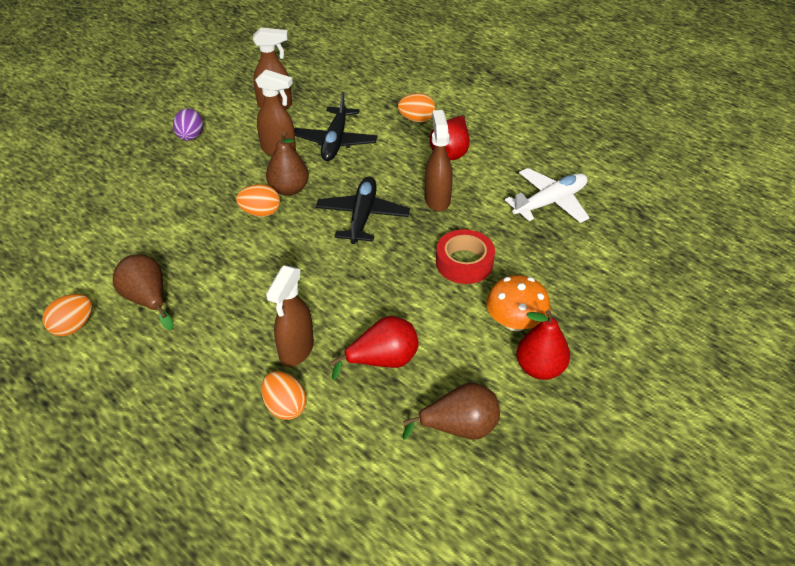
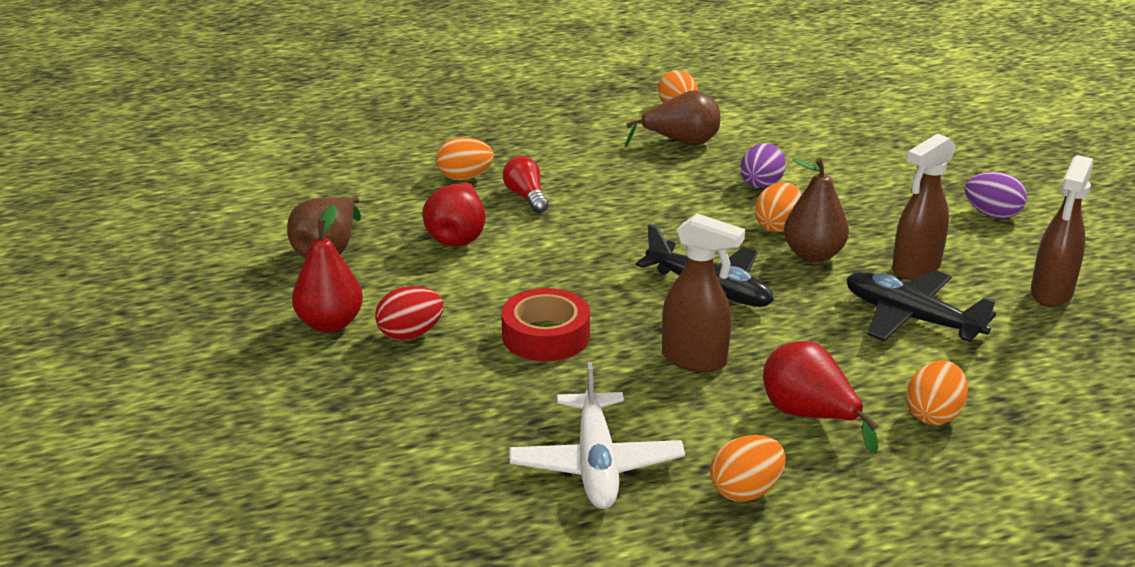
camera: 120 degrees right, 15 degrees down
brown spray bottle [266,266,314,367] -> red light bulb [503,156,548,213]
orange mushroom [486,275,550,331] -> red egg [375,286,444,341]
none -> orange egg [710,435,786,502]
none -> purple egg [740,143,786,188]

